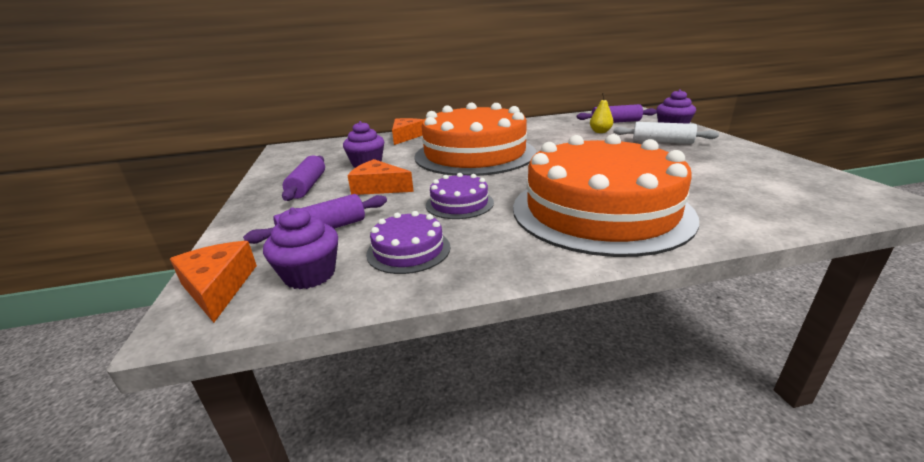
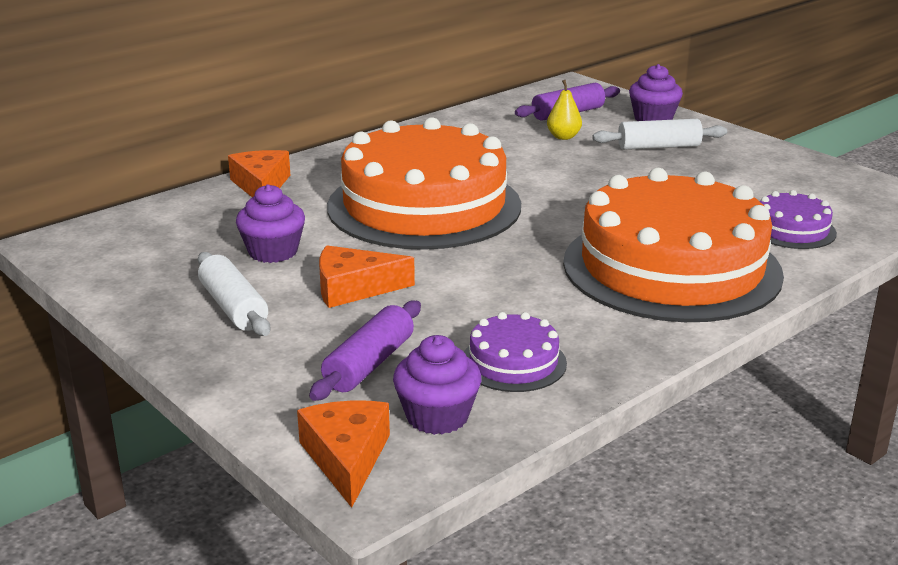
camera: 30 degrees left, 0 degrees up
orange cheese [170,241,257,323] -> orange cheese turned 45 degrees clockwise [297,400,390,508]
purple rolling pin [282,155,325,201] -> white rolling pin [198,252,271,336]
purple cake [426,173,494,219] -> purple cake moved to [760,190,837,249]

